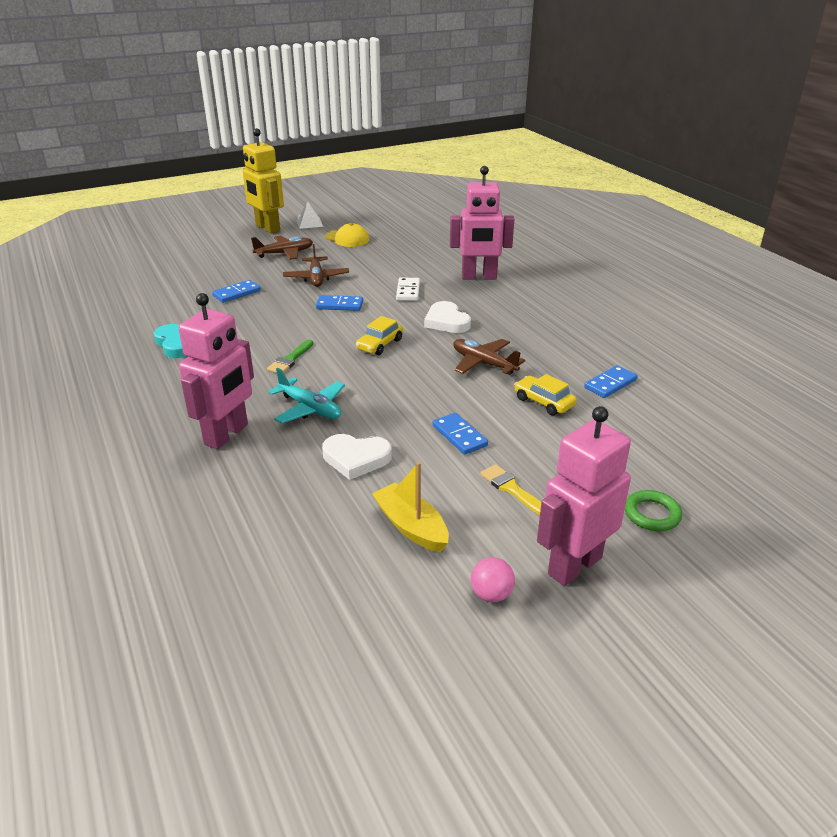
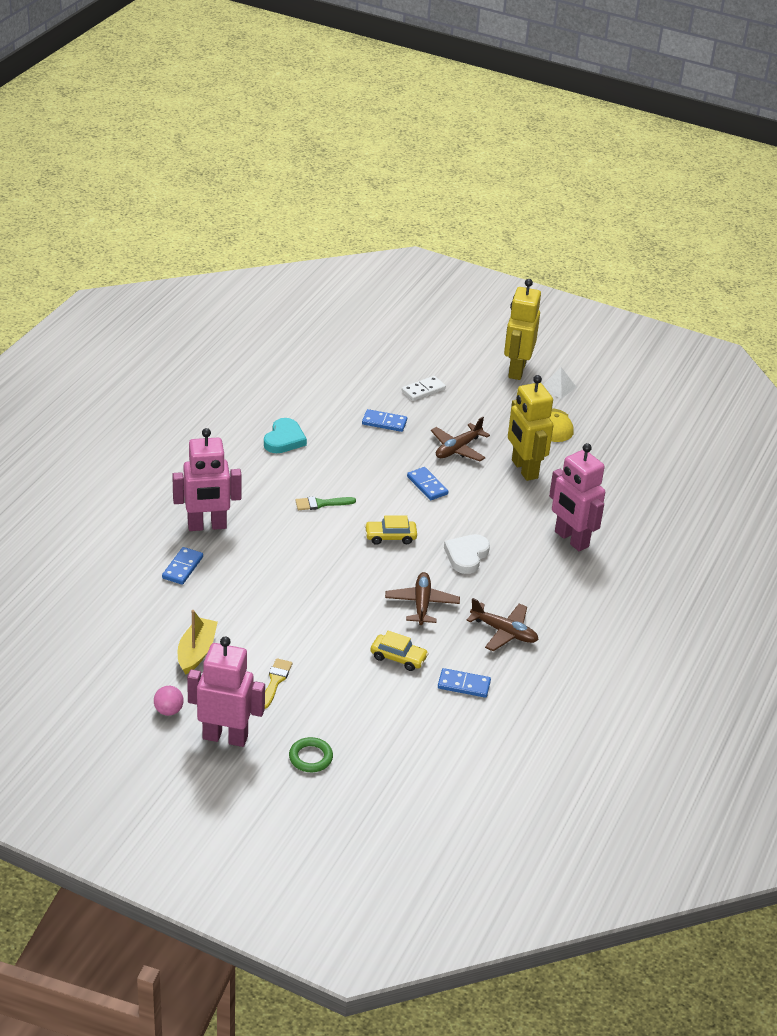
camera: 50 degrees right, 5 degrees up
brown plane [251,236,313,260] -> brown plane moved to [466,598,539,651]
turquoise plane [268,368,345,423] -> none
white heart [322,434,392,480] -> none
white domino [396,277,420,301] -> white domino moved to [402,376,446,401]
blue domino [432,413,488,455] -> blue domino moved to [162,547,203,585]
yellow car [514,374,576,416] -> yellow car turned 105 degrees clockwise [370,631,429,671]
none -> yellow robot [508,375,554,481]

